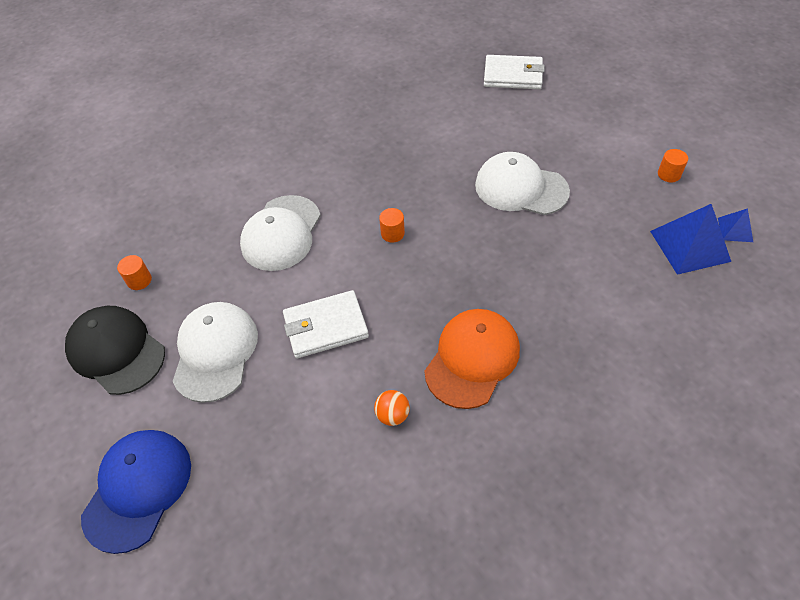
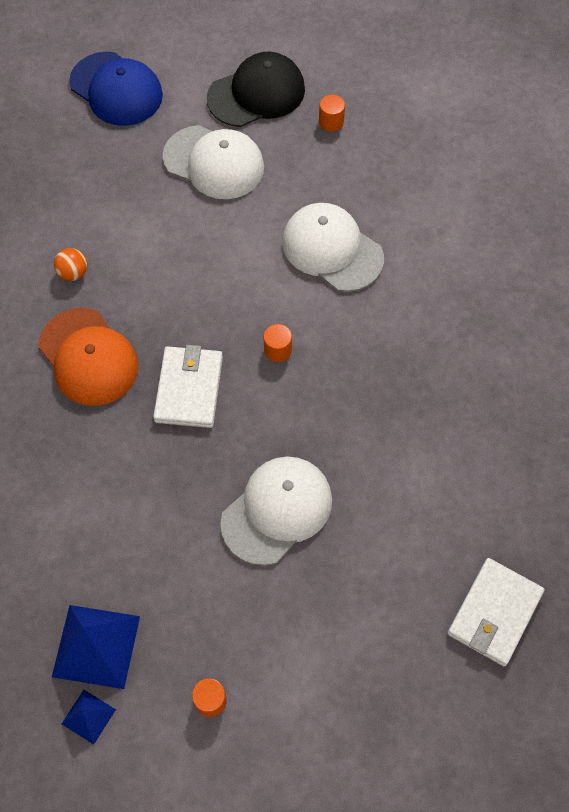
camera: 110 degrees right, 10 degrees up
white wallet [283,290,369,358] -> white wallet moved to [153,345,223,428]

